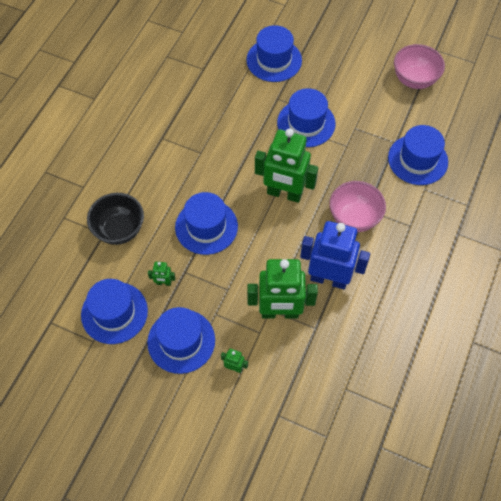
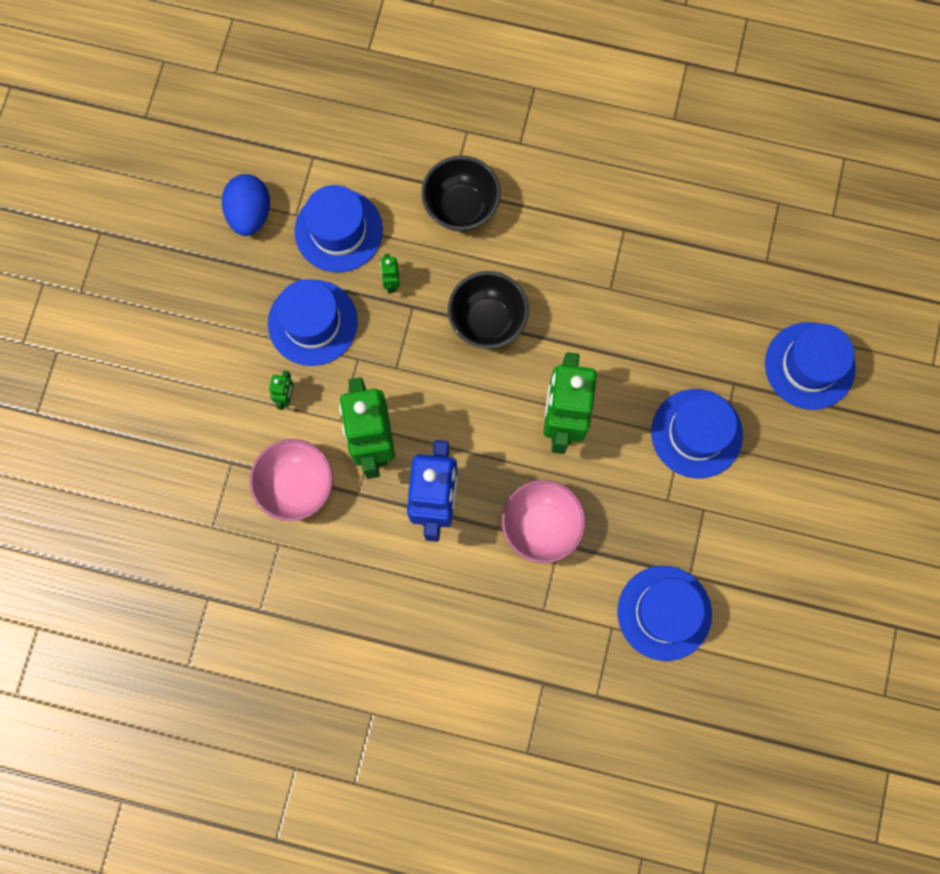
camera: 80 degrees right, 15 degrees up
blue hat [175,192,238,255] -> black bowl [448,271,529,349]
pink bowl [394,44,445,89] -> pink bowl moved to [249,439,333,521]
none -> blue egg [222,174,270,236]

